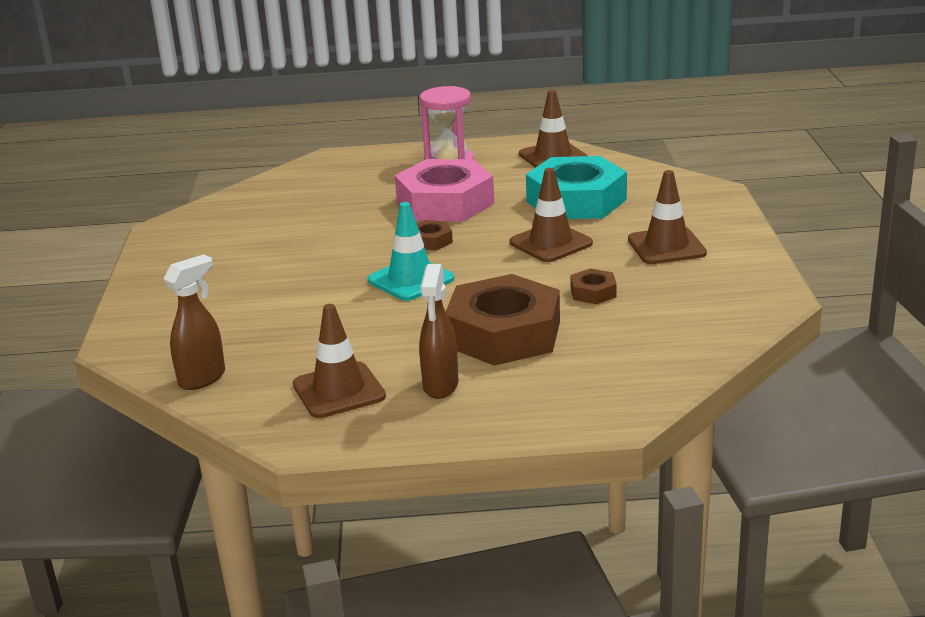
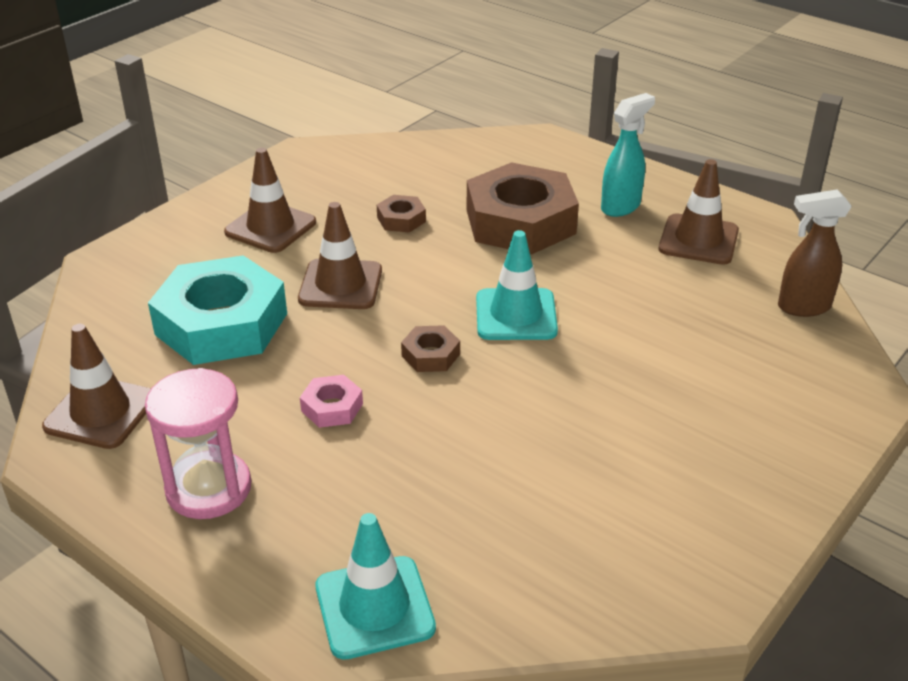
camera: 140 degrees left, 10 degrees up
pink nut [395,159,494,222] -> pink nut [300,375,363,428], size x0.43
brown spray bottle [419,264,459,399] -> turquoise spray bottle [601,93,655,217]
none -> turquoise traffic cone [316,513,436,660]

